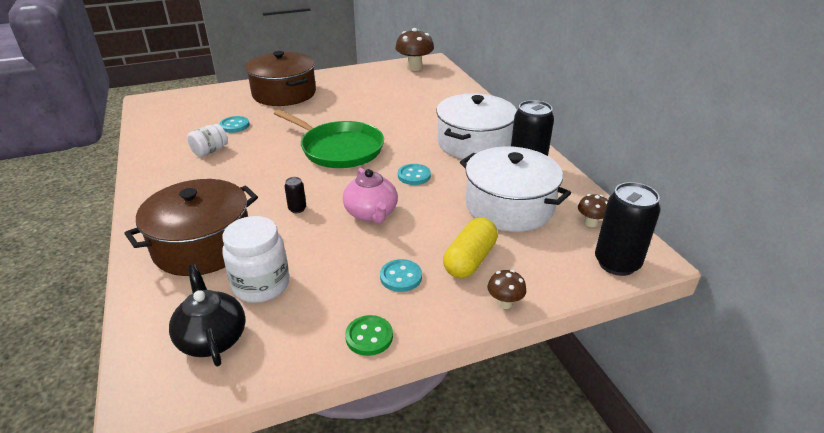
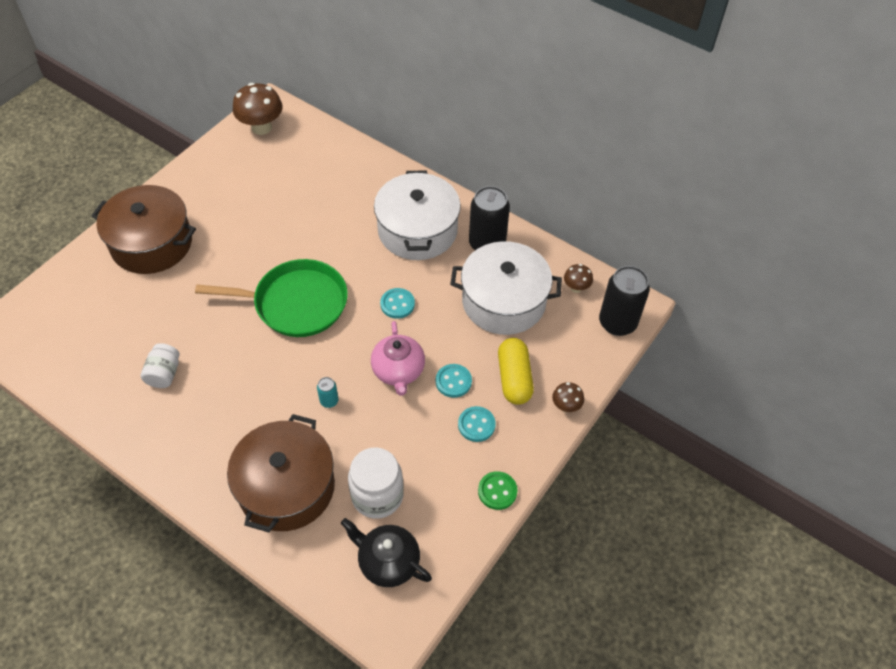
camera: 35 degrees left, 20 degrees up
turquoise button [219,116,250,133] -> turquoise button moved to [436,364,472,398]
black can [284,177,306,213] -> turquoise can [317,377,338,408]
pink teapot [343,168,398,224] -> pink teapot turned 45 degrees clockwise [371,321,425,396]

